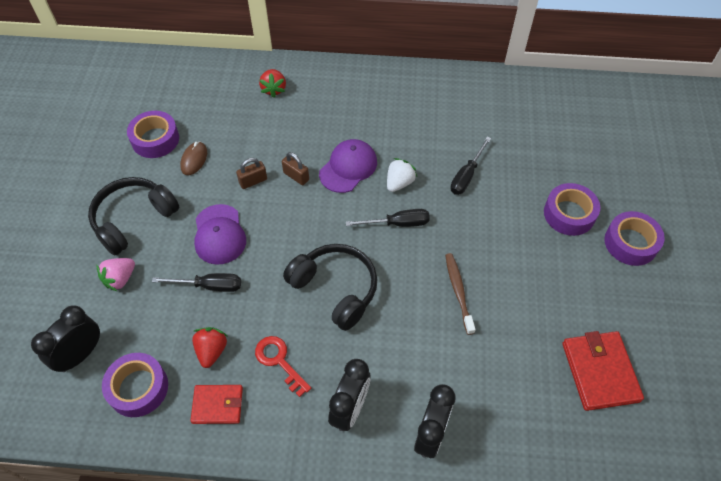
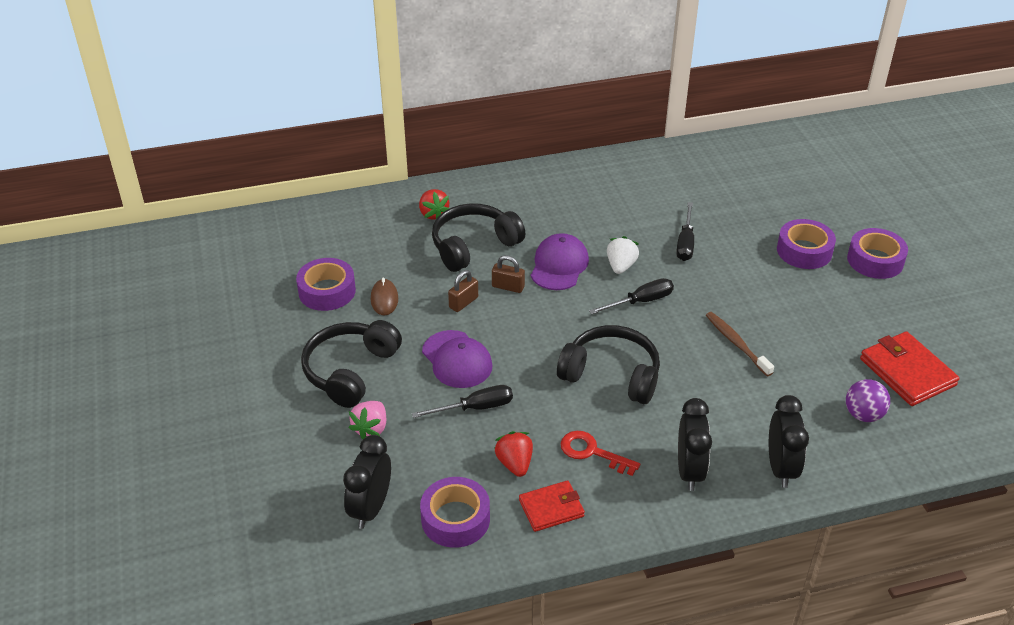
camera: 20 degrees left, 15 degrees down
none -> black headphones [432,203,525,272]
none -> purple ball [846,379,890,422]

